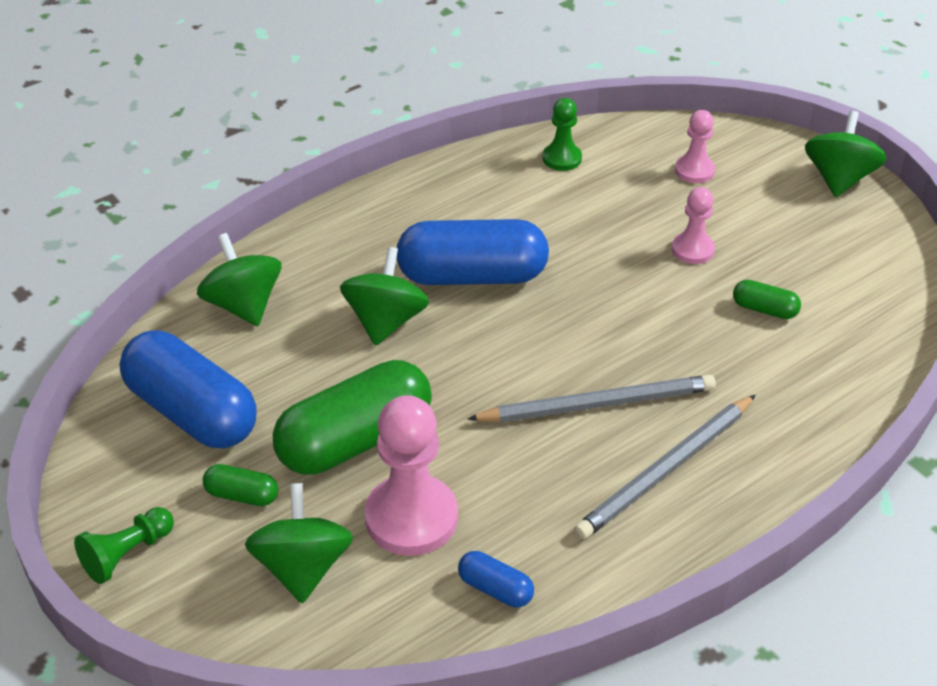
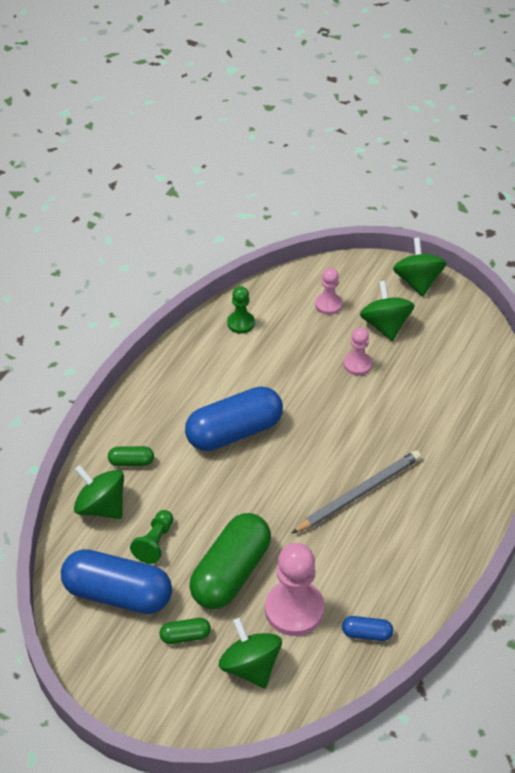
camera: 25 degrees left, 5 degrees up
green pawn [74,507,174,584] -> green pawn moved to [130,510,173,564]
green spinning top [340,247,429,346] -> green spinning top moved to [360,281,415,341]
grey pencil [574,395,755,539] -> none
green capsule [733,280,801,319] -> green capsule moved to [108,446,154,466]

